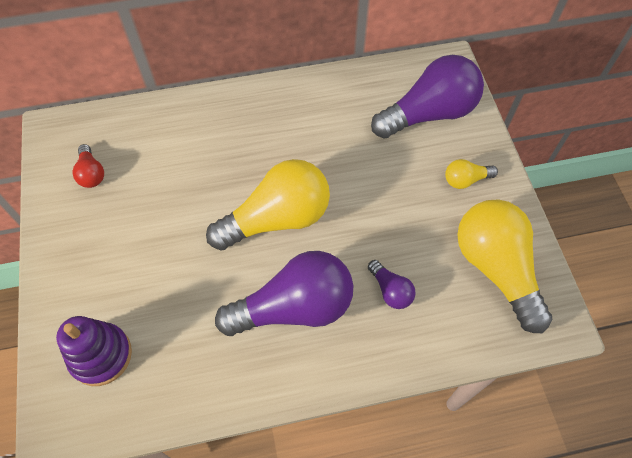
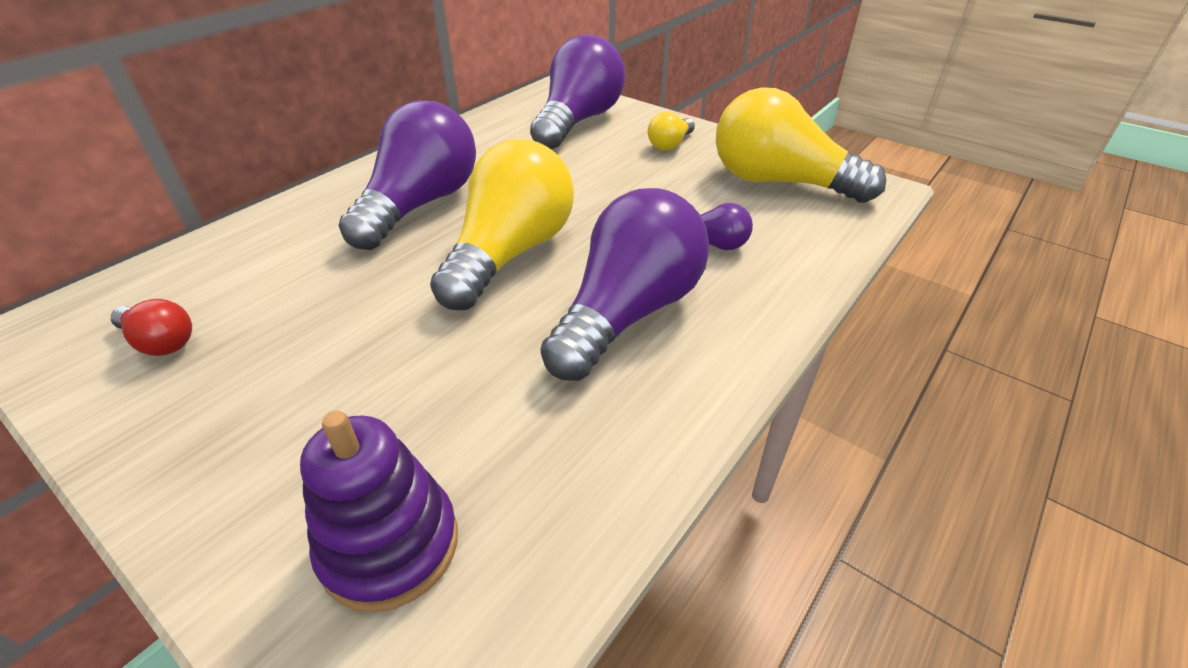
camera: 40 degrees left, 20 degrees down
none -> purple light bulb [339,100,476,250]

